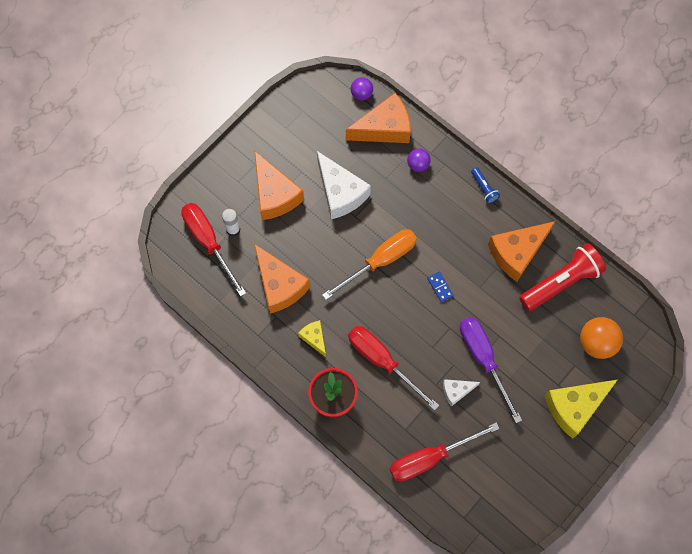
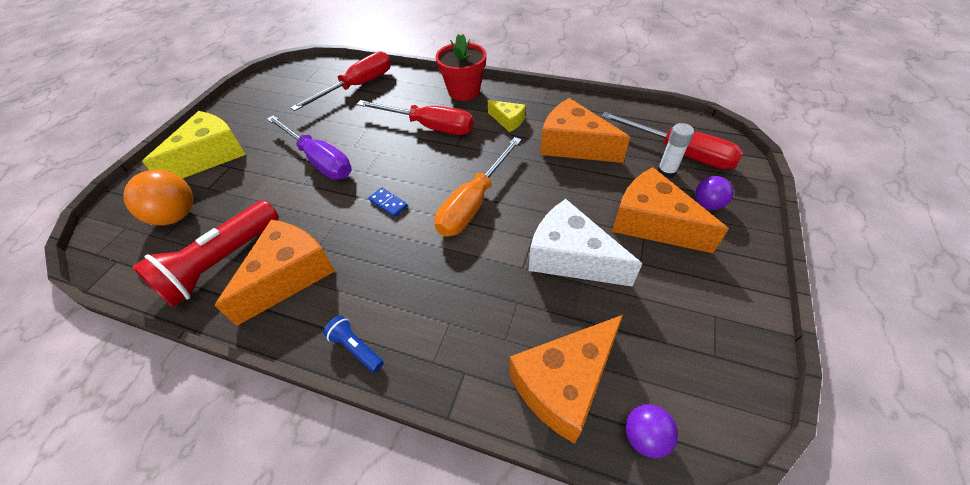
camera: 160 degrees right, 20 degrees down
purple ball [407,148,431,172] -> purple ball moved to [695,176,733,210]
white cheese [443,379,480,407] -> none

